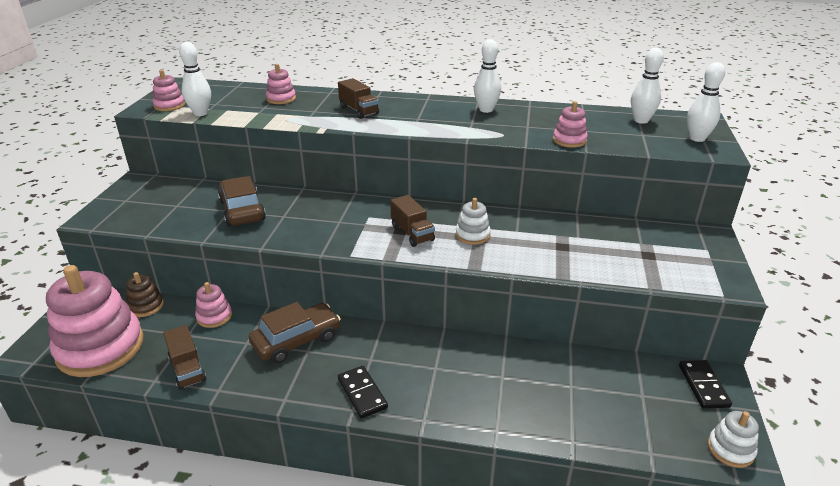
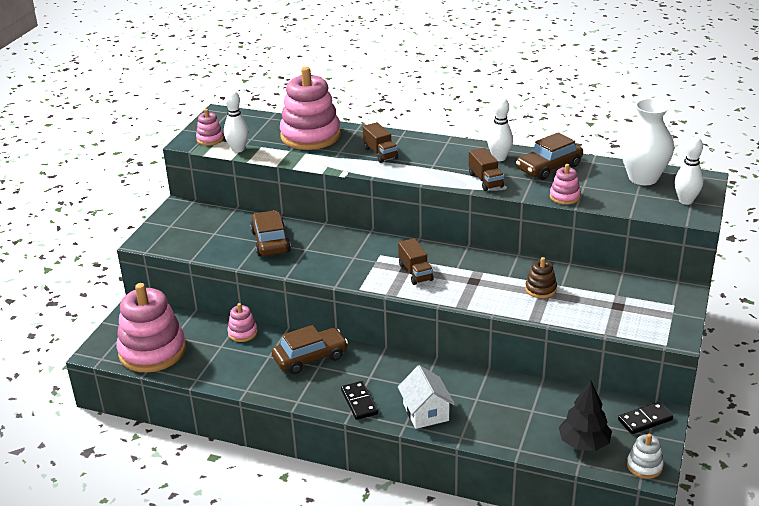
camera: 10 degrees right, 0 degrees up
brown stacking toy [126,272,164,317] -> brown stacking toy moved to [525,257,557,298]
brown truck [163,325,206,390] -> brown truck moved to [469,148,504,191]
pink stacking toy [266,64,296,104] -> pink stacking toy [280,67,341,150], size x2.22
white stacking toy [456,198,491,245] -> none
white bowling pin [631,48,664,124] -> white vase [620,98,674,185]
black domino [679,360,732,409] -> black domino turned 60 degrees clockwise [618,402,673,434]
none -> white house [398,365,455,429]
none -> brown car [516,132,583,180]
none -> black tree [559,381,612,451]

